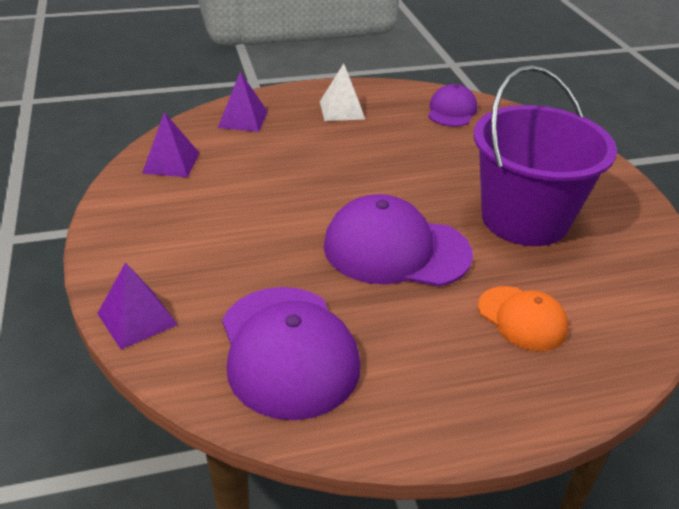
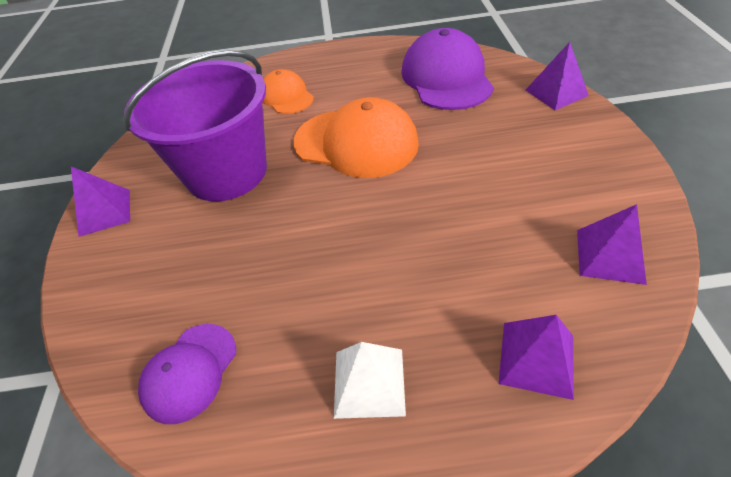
camera: 165 degrees left, 10 degrees up
purple cap [324,194,473,287] -> orange cap [293,97,419,178]
none -> purple pyramid [71,166,130,237]

